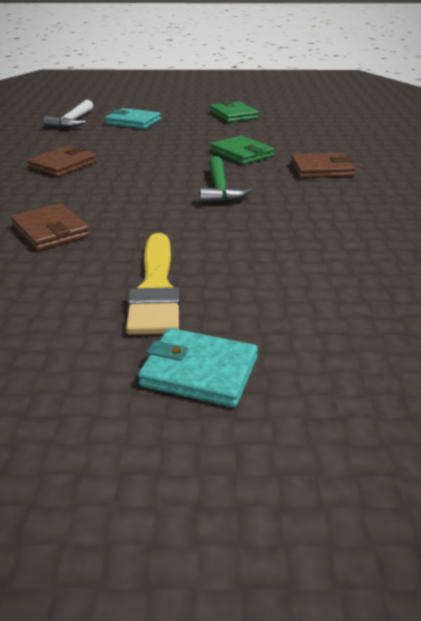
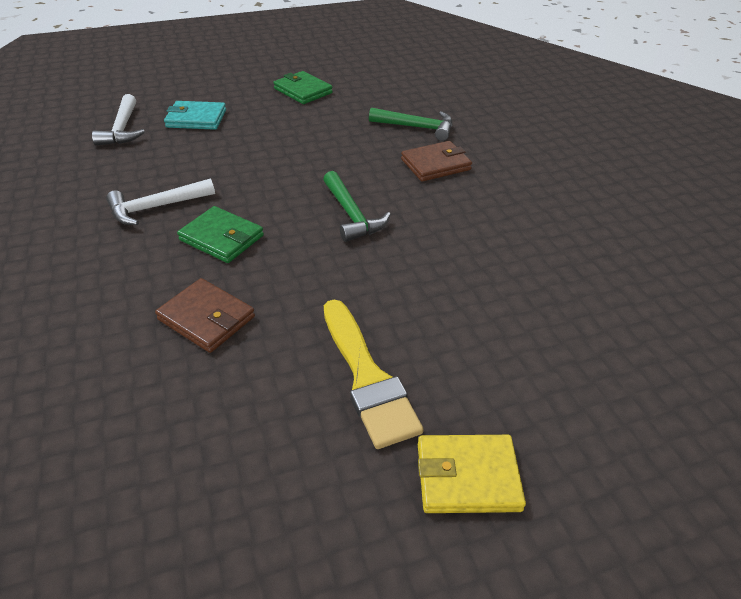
camera: 20 degrees left, 10 degrees up
brown wallet [27,146,97,177] -> white hammer [106,178,215,225]
turquoise wallet [138,328,258,407] -> yellow wallet [418,435,526,513]
green wallet [211,135,274,165] -> green wallet moved to [177,206,264,263]
none -> green hammer [369,108,452,141]

